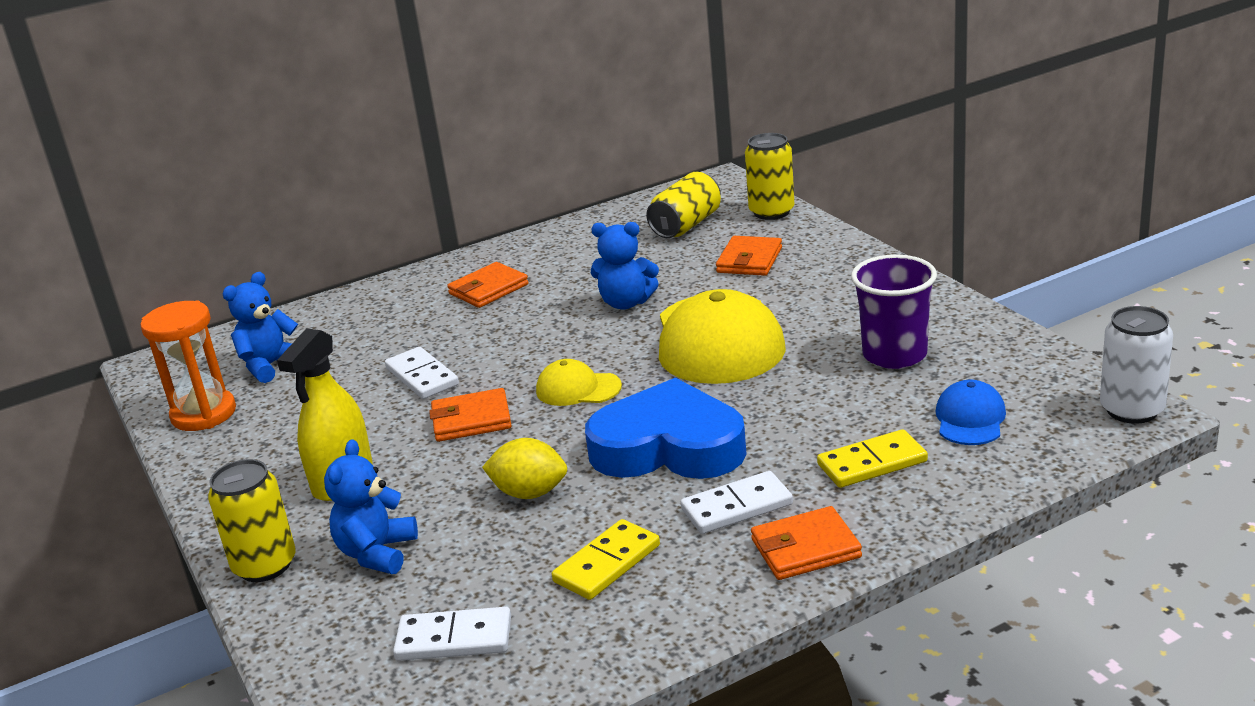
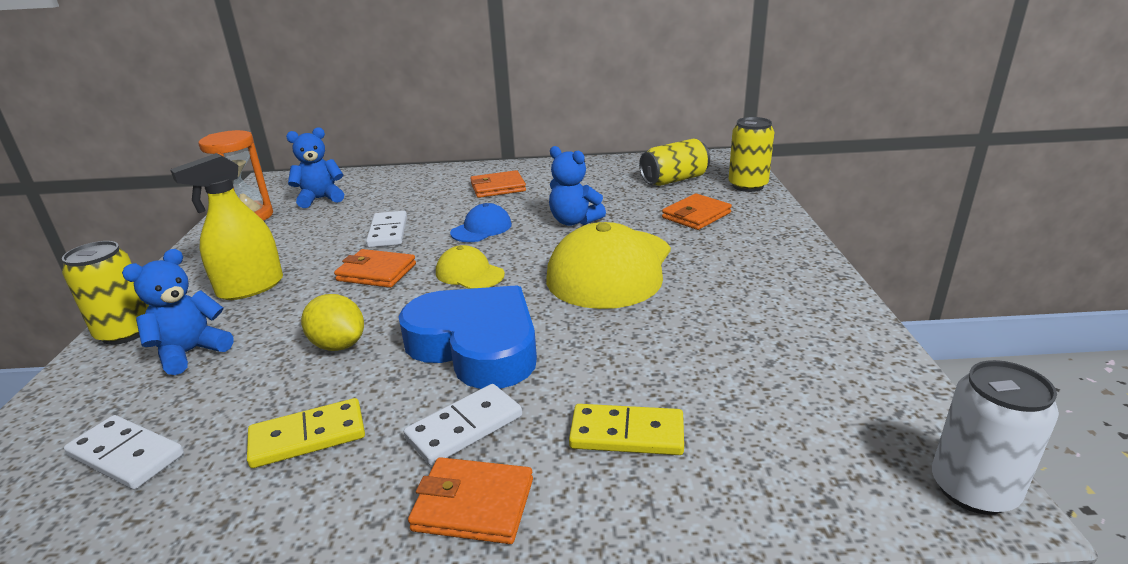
camera: 25 degrees right, 0 degrees up
white domino [681,471,793,534] -> white domino turned 45 degrees counterclockwise [404,384,522,466]
purple cup [851,254,937,369] -> none
blue cap [935,380,1006,445] -> blue cap moved to [450,203,512,242]

